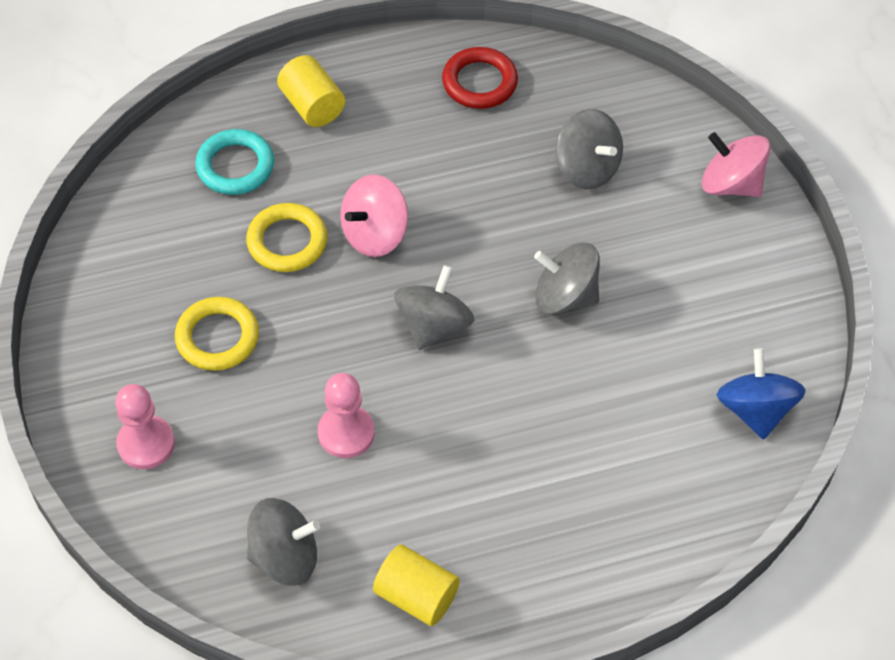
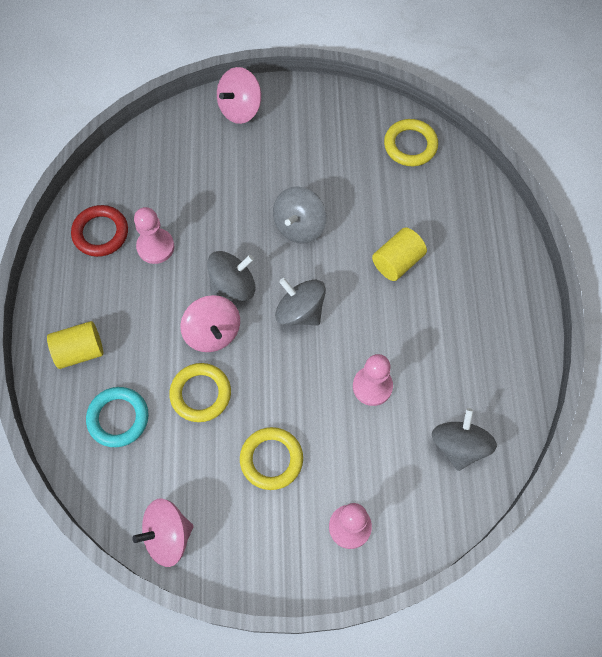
camera: 75 degrees left, 10 degrees up
yellow cylinder [373,545,460,626] -> yellow cylinder moved to [372,228,427,281]
grey spinning top [556,109,623,189] -> grey spinning top moved to [207,251,255,301]
blue spinning top [717,348,806,440] -> yellow ring [384,119,438,166]
none -> pink spinning top [132,498,194,567]
none -> pink pawn [134,207,174,264]

